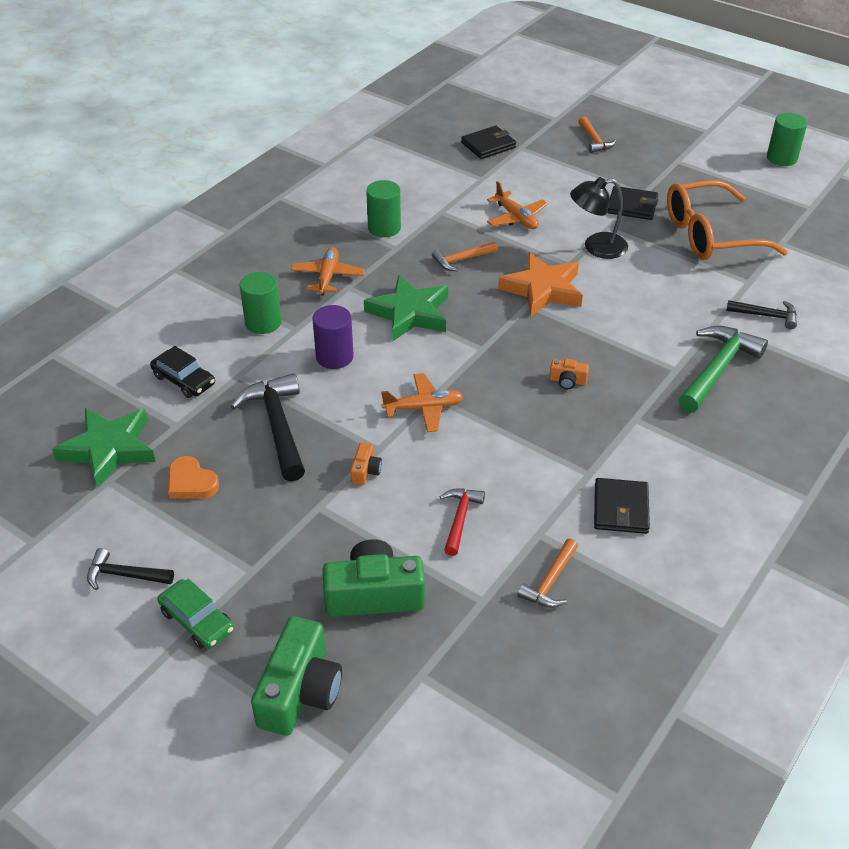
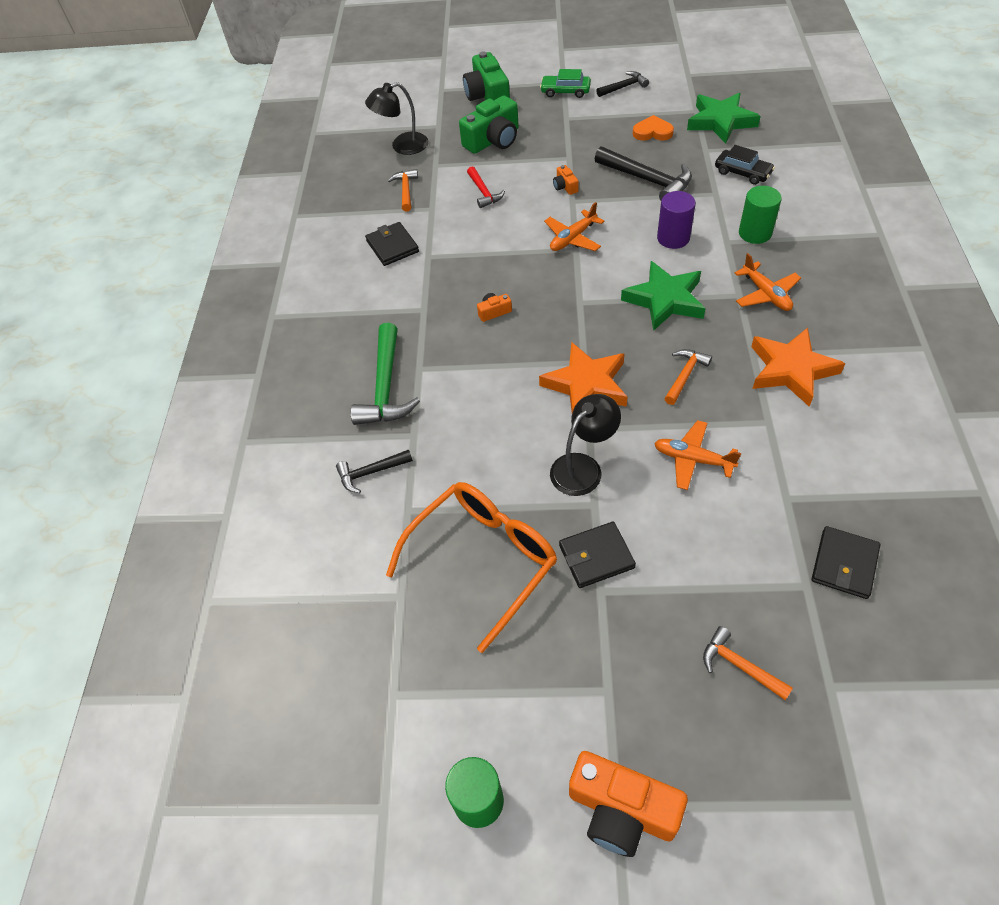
camera: 150 degrees right, 10 degrees up
black car [150,346,215,398] -> black car turned 150 degrees counterclockwise [715,145,775,185]
green cylinder [366,180,401,237] -> orange star [751,328,845,407]
none -> black lamp [365,82,428,155]
none -> orange camera [569,751,688,857]

